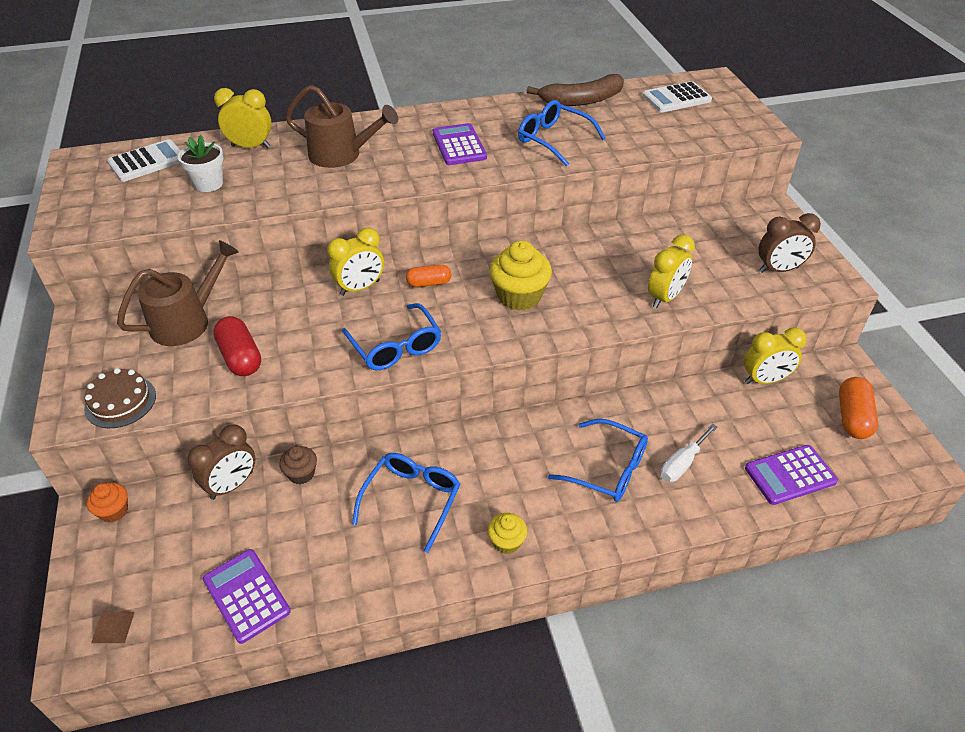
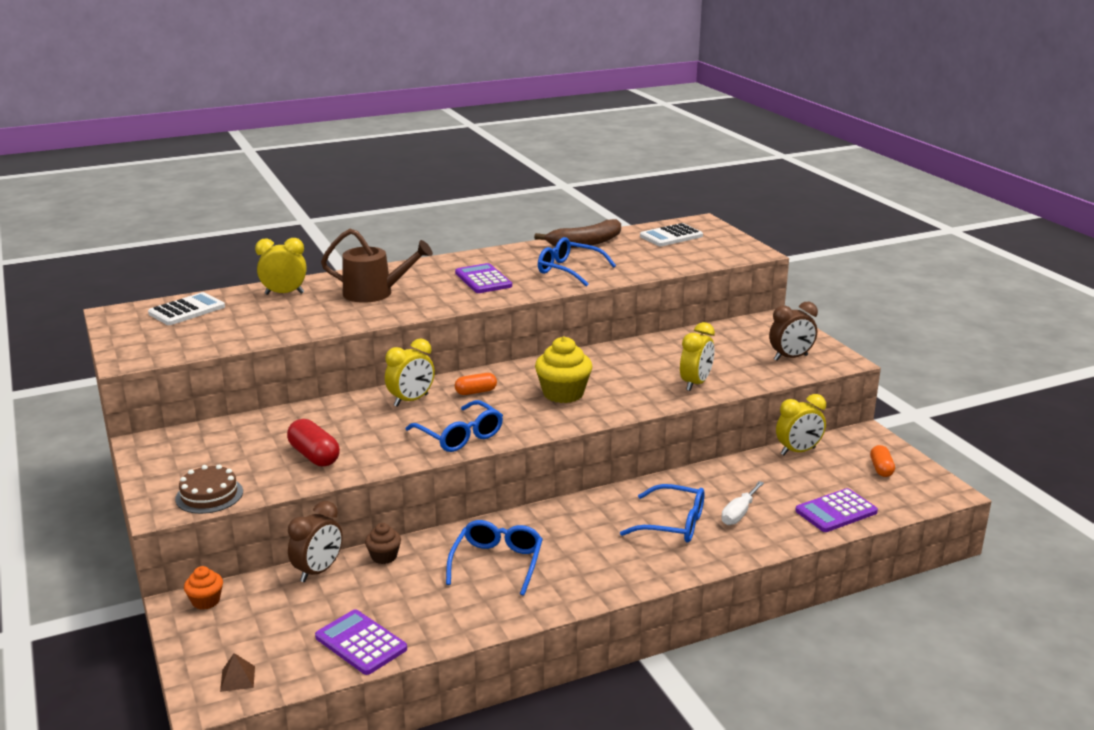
camera: 10 degrees left, 20 degrees down
brown watering can [117,240,239,346] -> none
white flower pot [178,135,224,192] -> none
yellow cupcake [488,513,527,554] -> none
orange capsule [839,377,878,439] -> orange capsule [870,445,895,477], size x0.66

